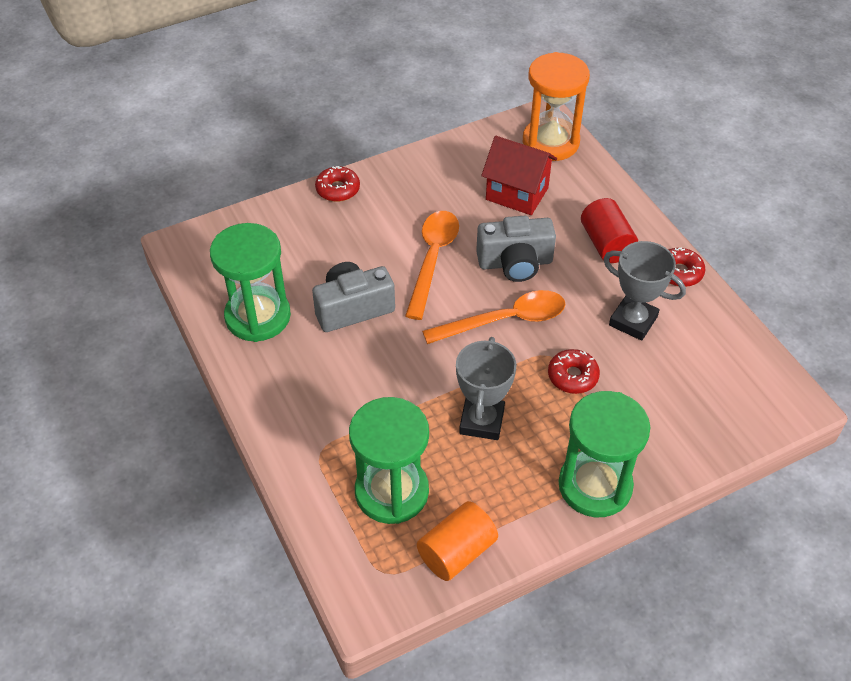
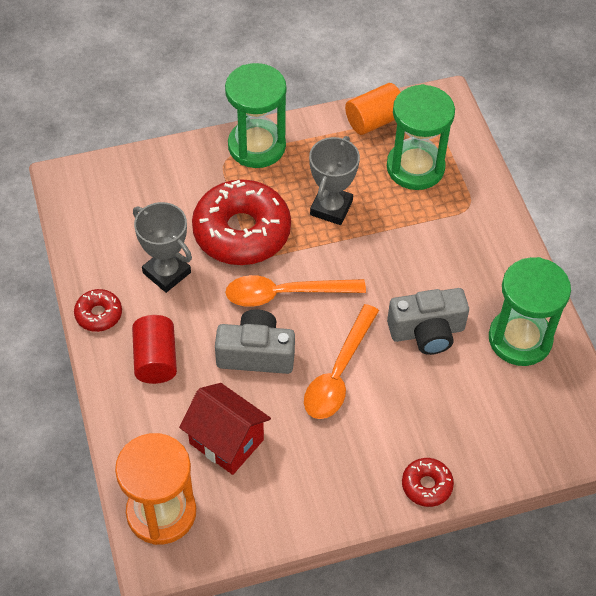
camera: 170 degrees left, 5 degrees up
red donut [548,349,600,394] -> red donut [192,179,291,265], size x2.16

